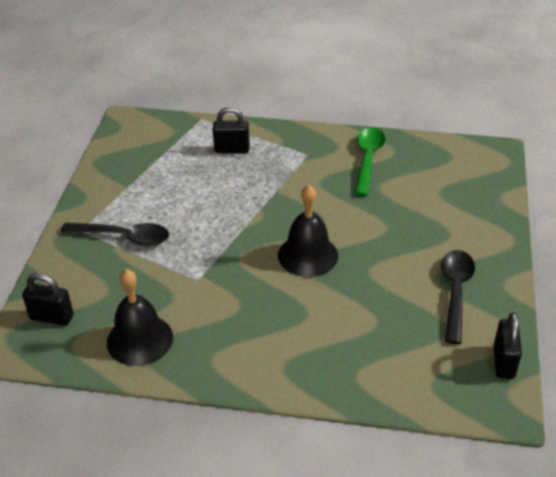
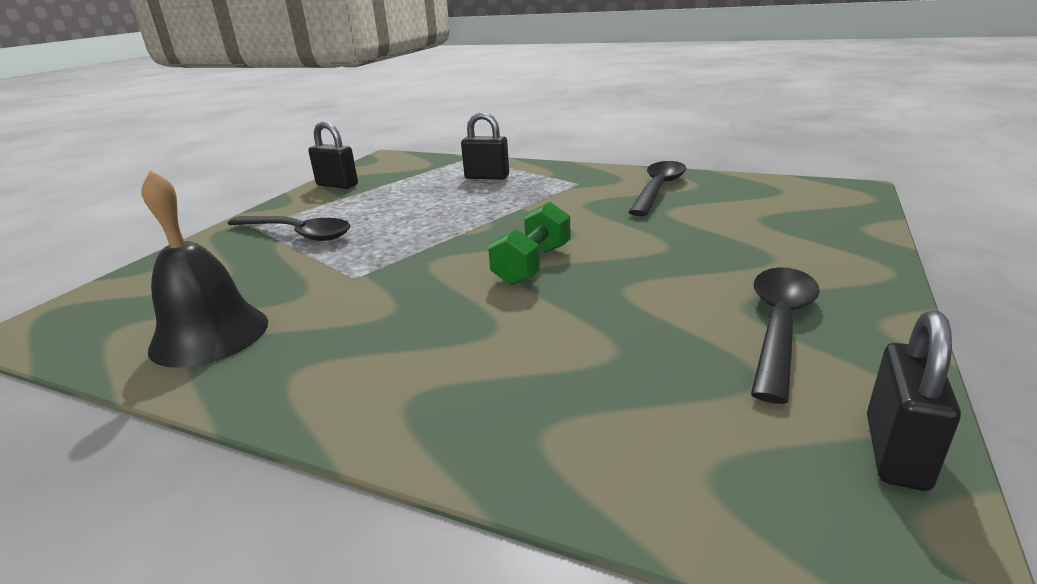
camera: 15 degrees right, 15 degrees down
black padlock [22,273,74,326] -> black padlock moved to [308,121,358,189]
black bell [278,185,338,277] -> green dumbbell [488,202,571,285]
green spoon [355,127,386,196] -> black spoon [629,161,686,216]

